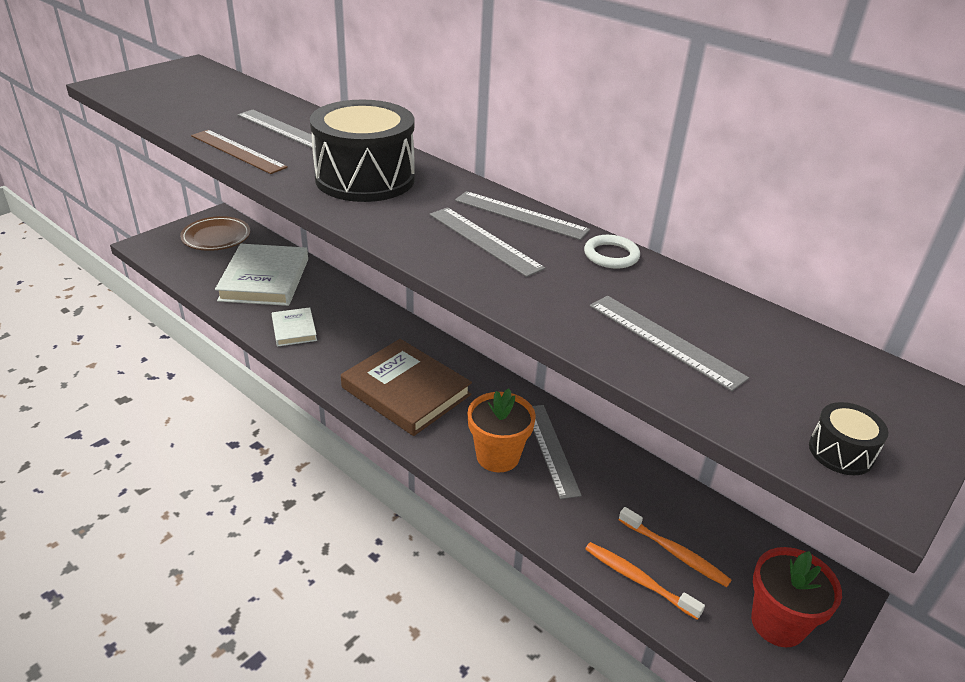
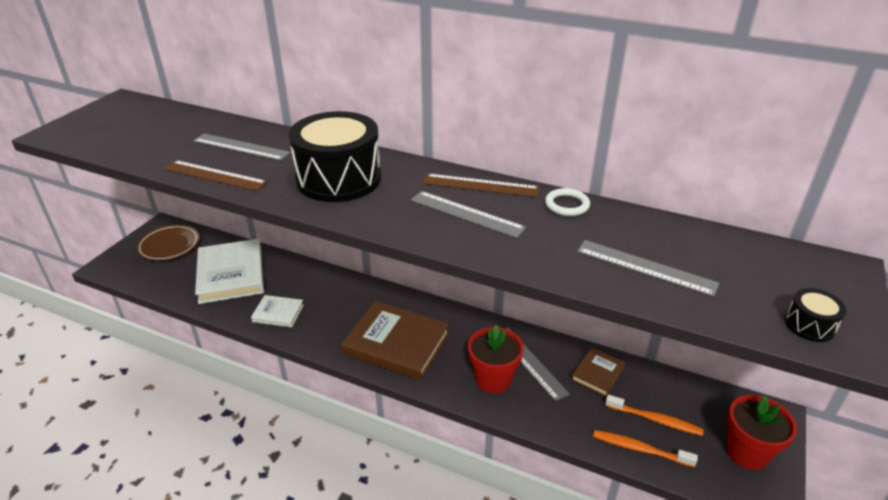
camera: 15 degrees left, 0 degrees up
white book [272,307,317,347] -> white book turned 45 degrees counterclockwise [251,295,304,327]
grey ruler [455,191,590,240] -> brown ruler [423,173,539,197]
orange flower pot [468,388,536,472] -> red flower pot [468,325,524,393]
none -> brown book [571,347,626,397]

